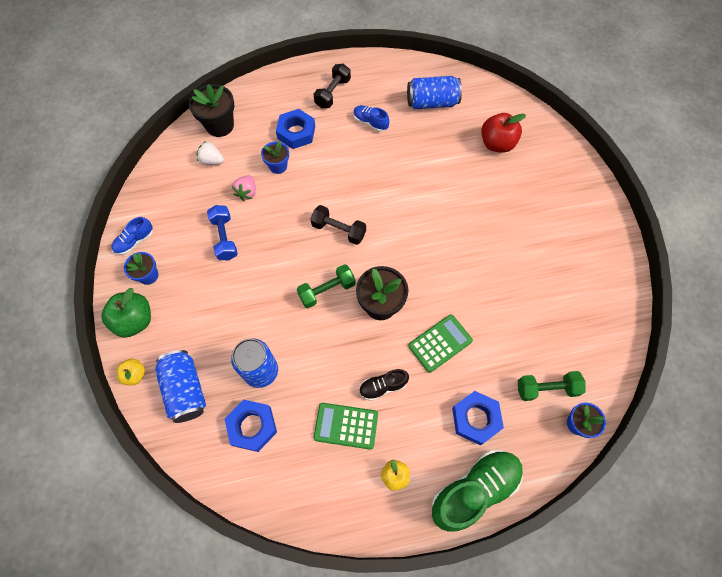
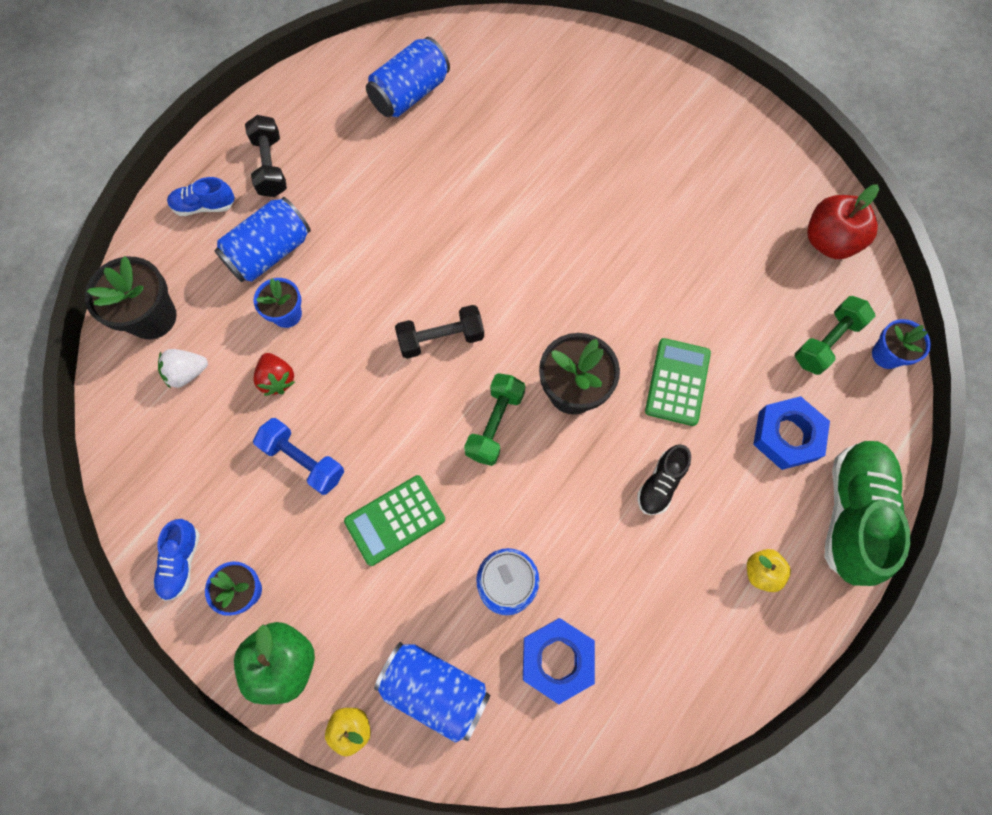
camera: 40 degrees left, 5 degrees up
pink strawberry [232,175,256,201] -> red strawberry [254,353,295,396]
blue nut [276,109,315,149] -> blue can [214,197,311,282]
green calculator [314,403,378,450] -> green calculator moved to [344,475,445,566]
blue shoe [353,105,389,132] -> blue shoe moved to [167,177,235,216]
red apple [481,113,526,153] -> red apple moved to [807,185,879,259]

